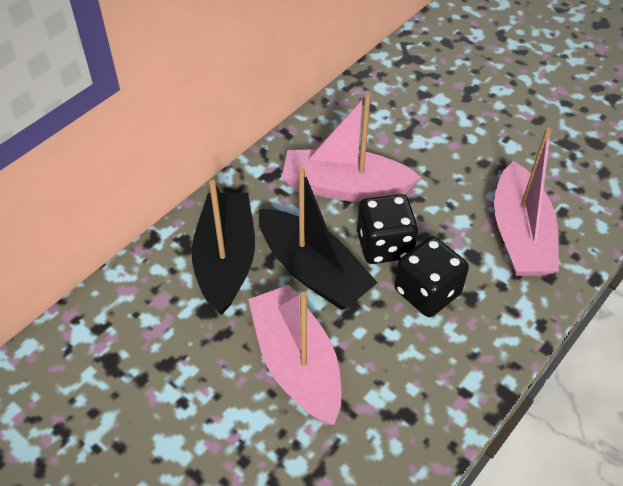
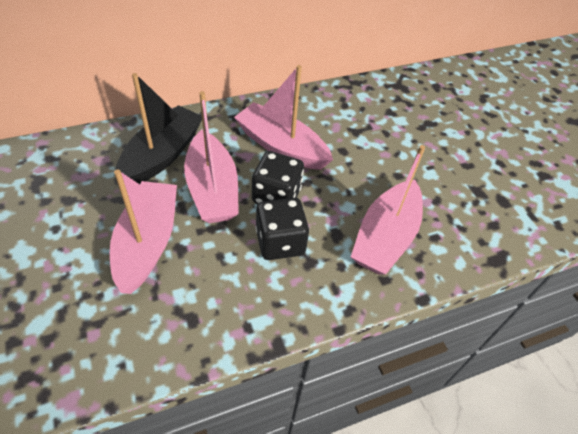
camera: 25 degrees right, 0 degrees up
black boat [259,168,378,310] -> pink boat [184,91,239,223]

